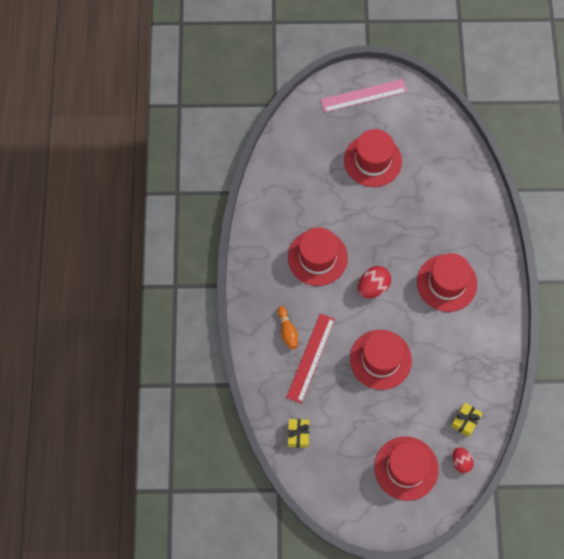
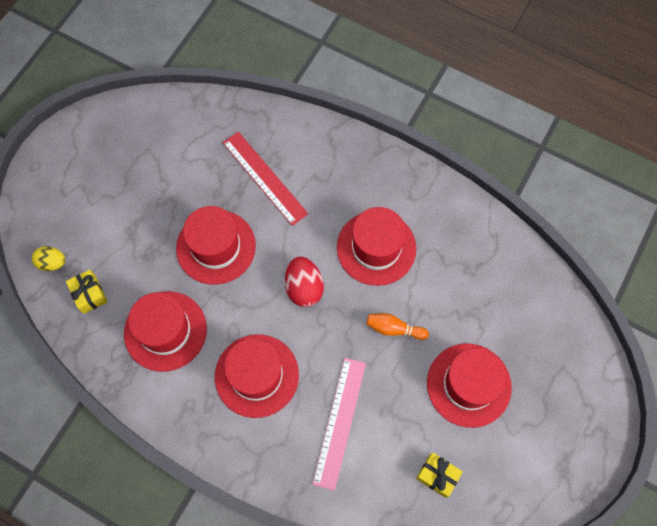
camera: 120 degrees right, 0 degrees up
orange bowling pin [277,306,298,350] -> orange bowling pin moved to [366,313,429,340]
yellow gift [288,419,309,448] -> yellow gift moved to [416,453,463,498]
pink ruler [321,79,407,112] -> pink ruler moved to [313,358,366,491]
red hat [374,436,439,501] -> red hat moved to [124,291,207,372]
red egg [452,447,474,473] -> yellow egg [32,246,65,271]

